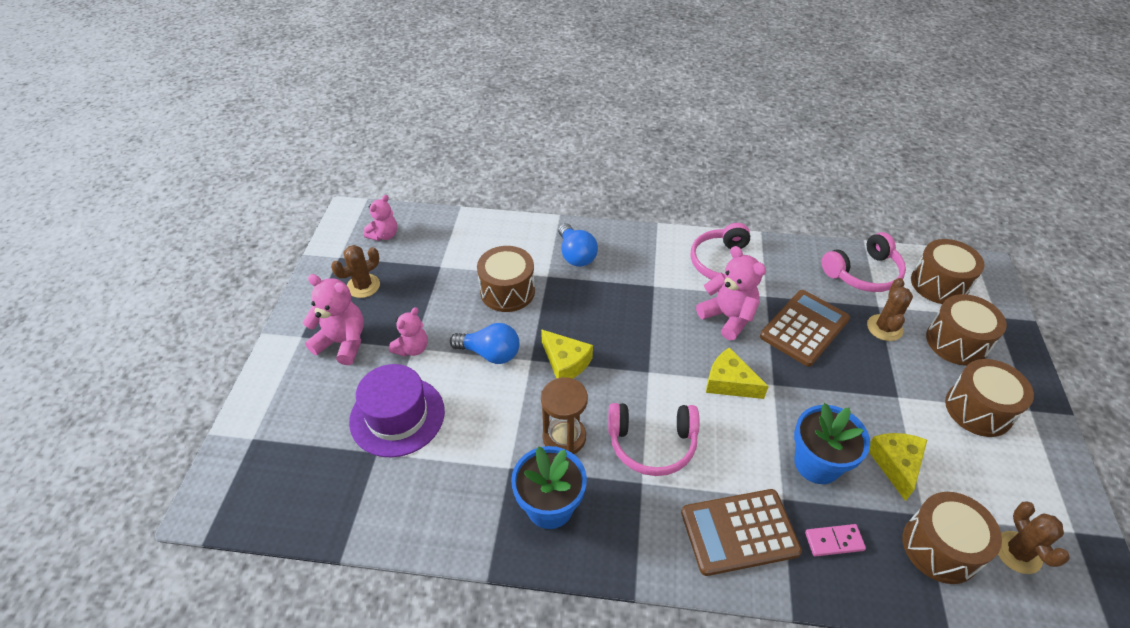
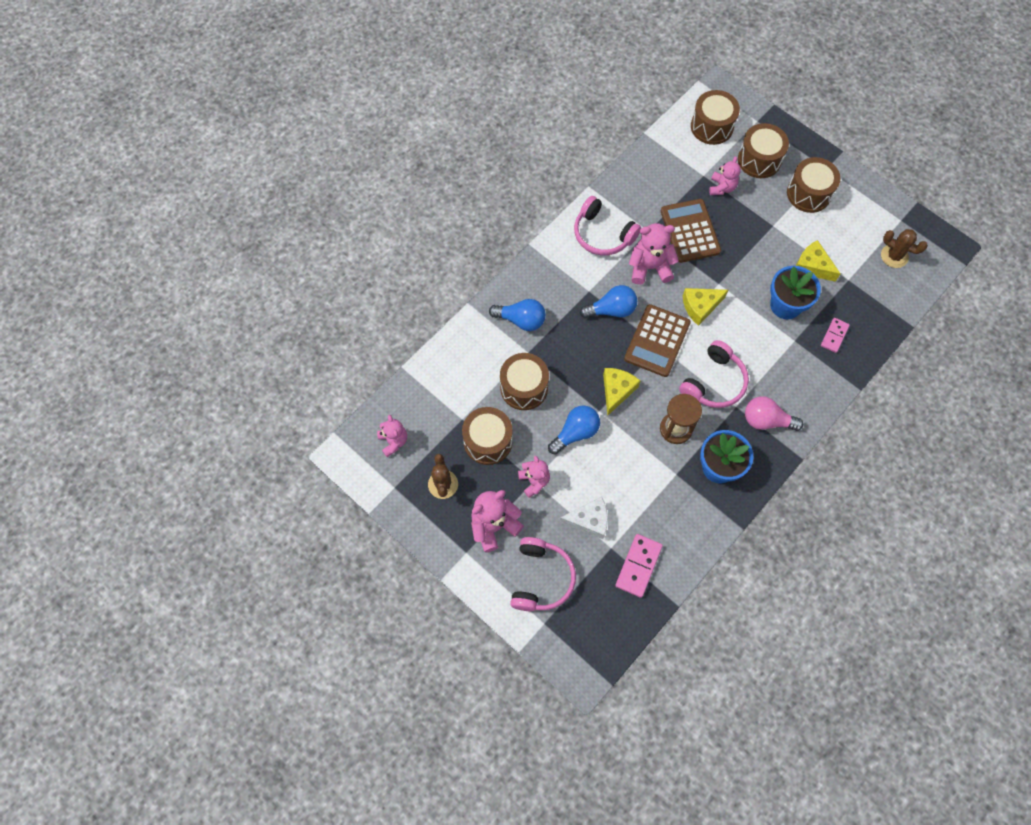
camera: 55 degrees left, 20 degrees up
purple hat [349,364,445,457] -> white cheese [560,496,608,539]
yellow cheese [541,329,593,379] -> yellow cheese turned 60 degrees counterclockwise [603,368,640,416]
brown calculator [681,489,802,576] -> brown calculator moved to [624,304,691,377]
pink headphones [822,232,906,292] -> pink headphones moved to [510,537,576,611]
brown cactus [867,278,913,341] -> pink teddy bear [709,156,741,195]
brown drum [902,492,1002,584] -> brown drum moved to [462,407,513,465]
none -> blue light bulb [580,285,637,319]
none -> pink domino [615,534,663,598]
none -> pink light bulb [745,396,803,431]

